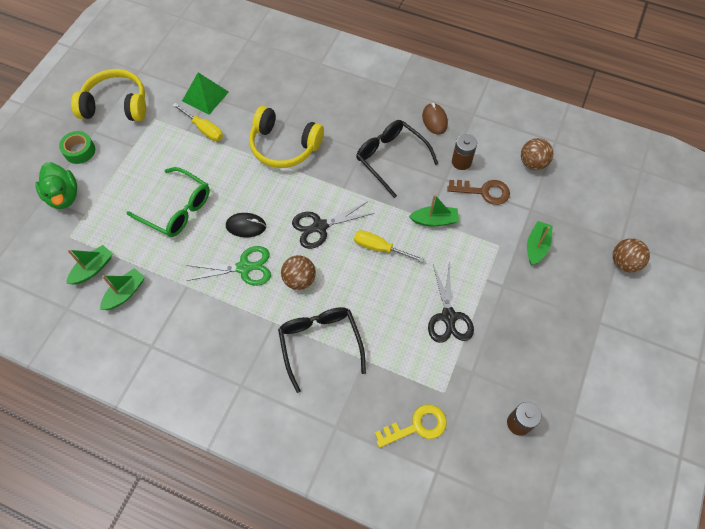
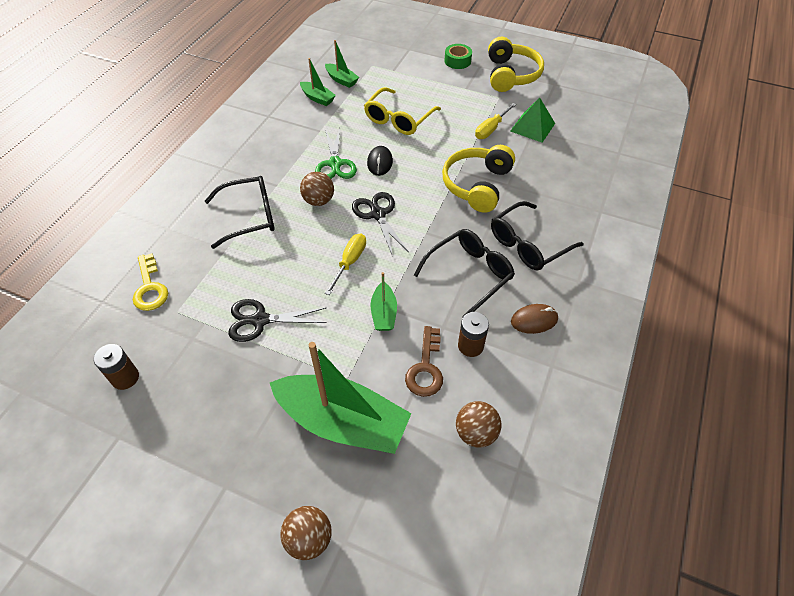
camera: 90 degrees right, 10 degrees down
green duck [35,162,77,209] -> none
green glasses [127,167,210,237] -> yellow glasses [364,87,441,135]
green boat [527,221,553,265] -> green boat [270,342,412,454], size x2.16
none -> black glasses [491,201,584,270]

